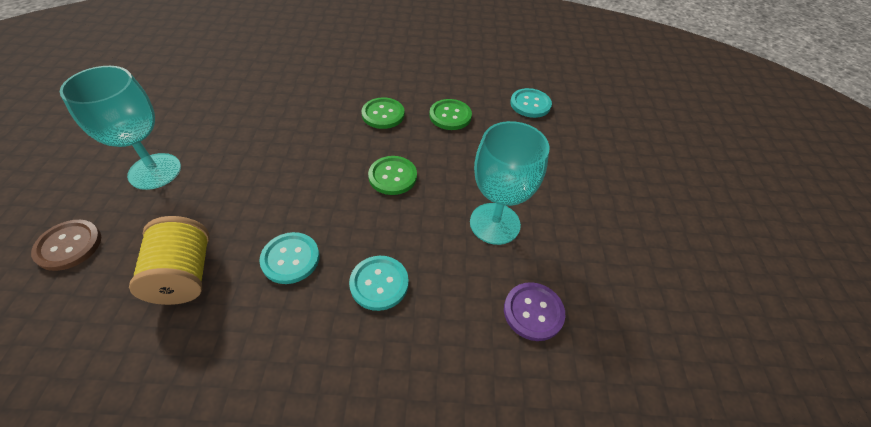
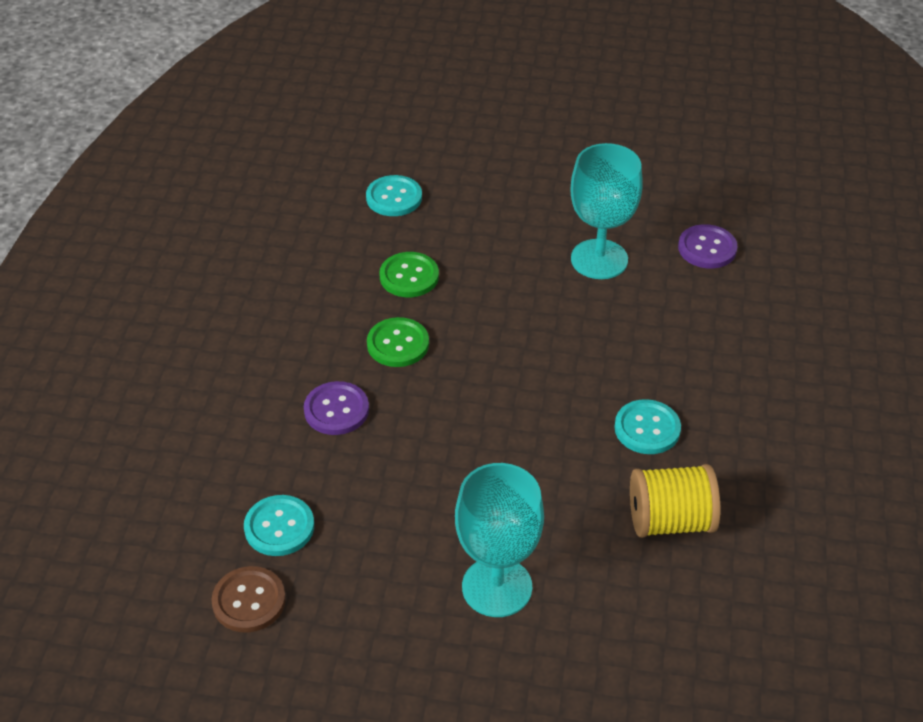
camera: 80 degrees left, 5 degrees down
brown button [31,220,101,271] -> brown button moved to [211,566,286,632]
turquoise button [349,256,409,311] -> turquoise button moved to [244,495,314,556]
green button [368,156,417,195] -> none
none -> purple button [304,381,369,435]

